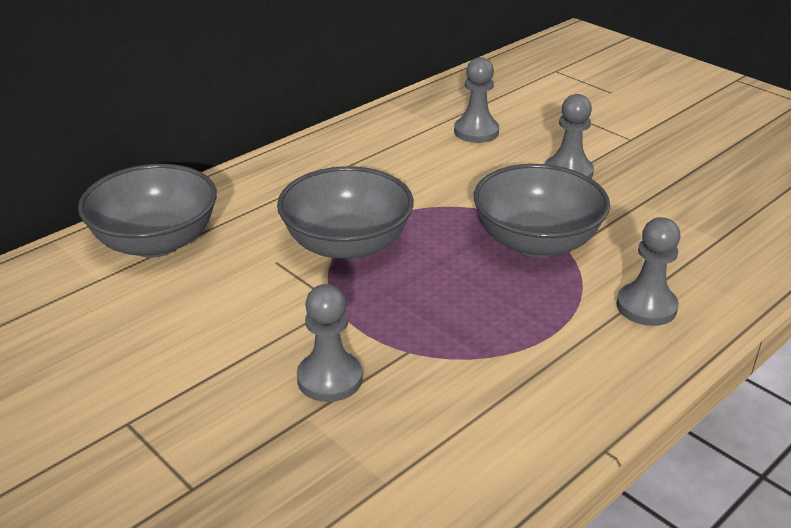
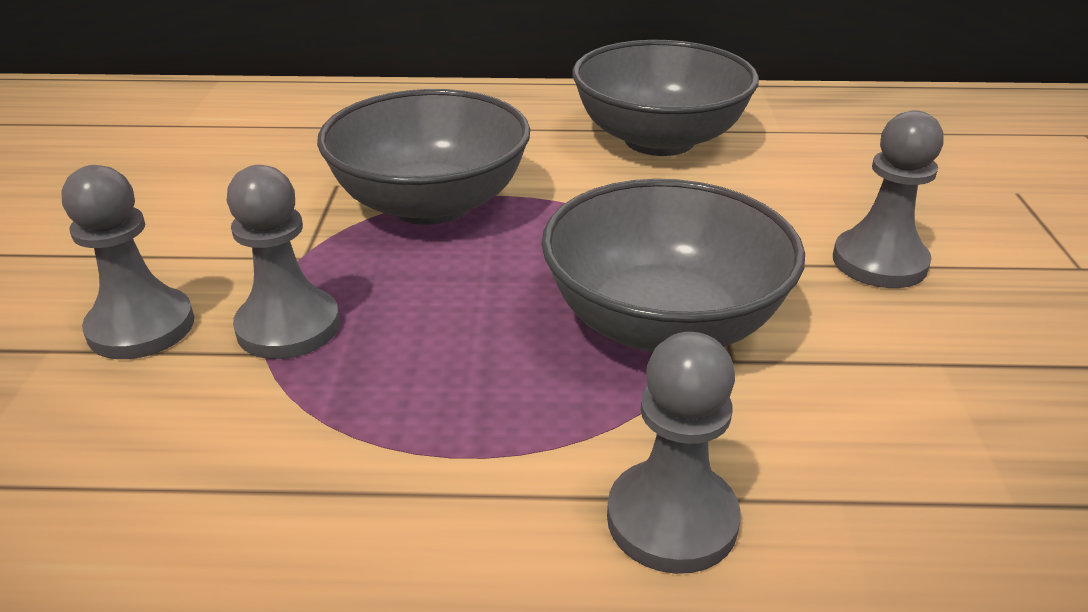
camera: 45 degrees right, 0 degrees up
grey bowl [78,164,217,258] -> grey bowl moved to [572,40,759,156]
grey pawn [454,57,499,143] -> grey pawn moved to [227,165,340,359]

